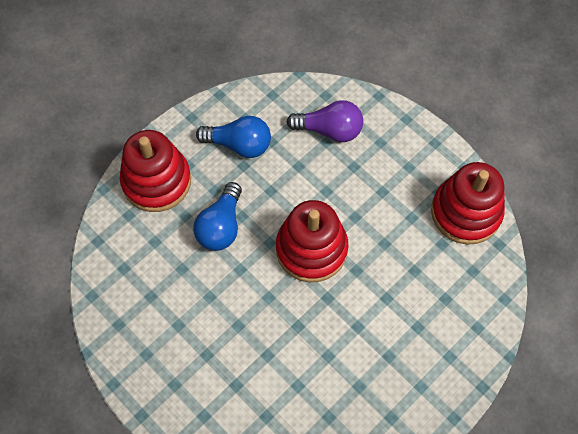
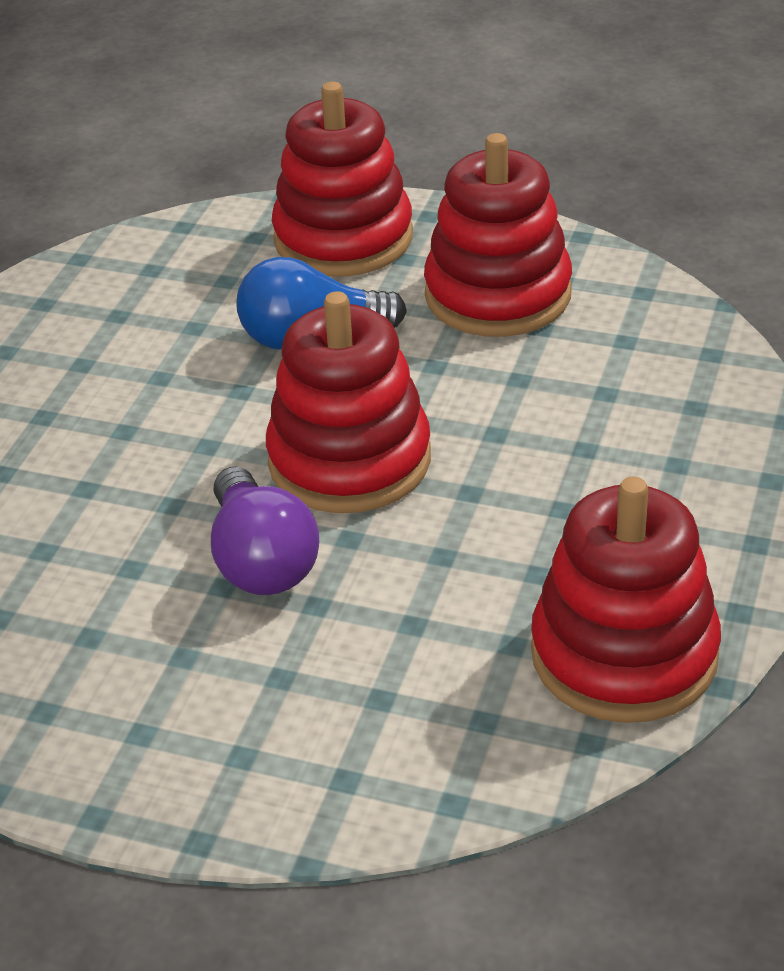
camera: 65 degrees right, 25 degrees down
blue light bulb [196,116,271,158] -> red stacking toy [424,133,572,337]
purple light bulb [287,100,363,142] -> purple light bulb moved to [211,467,319,595]

